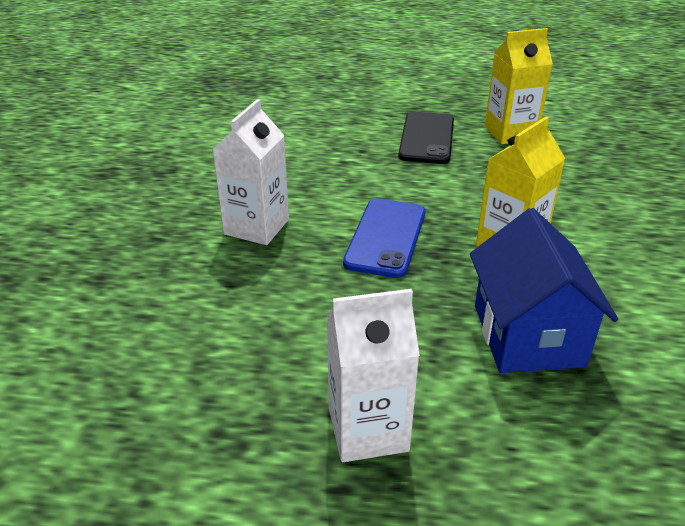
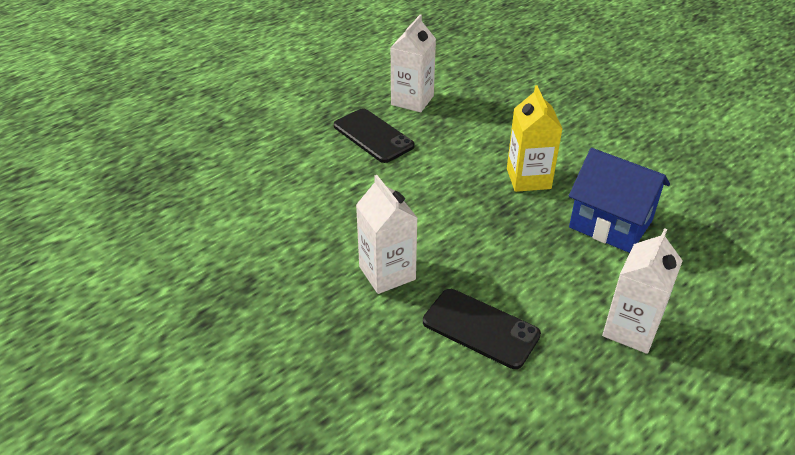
camera: 50 degrees left, 5 degrees up
blue phone [343,198,425,278] -> none
yellow carton [484,28,553,144] -> white carton [391,15,436,113]
none -> black phone [423,289,541,369]

